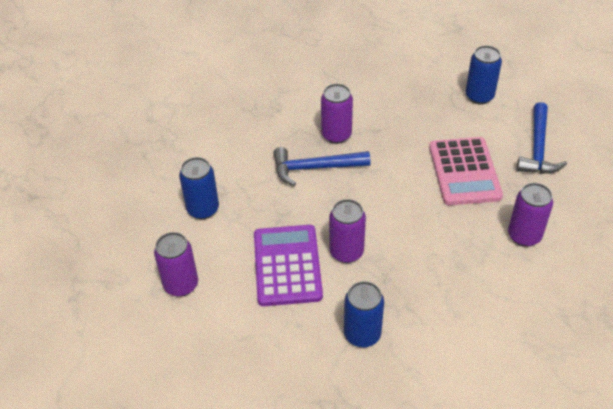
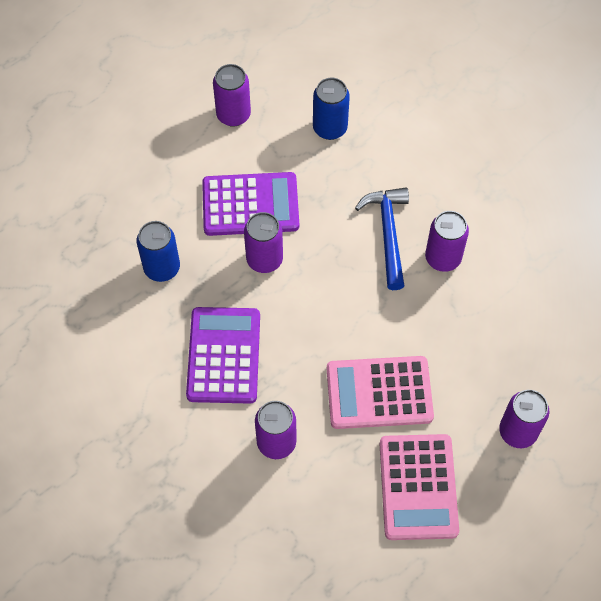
camera: 90 degrees right, 15 degrees up
blue can [465,45,502,104] -> purple can [499,390,549,448]
blue hammer [517,102,567,174] -> pink calculator [379,434,459,540]
none -> purple calculator [186,307,260,404]

